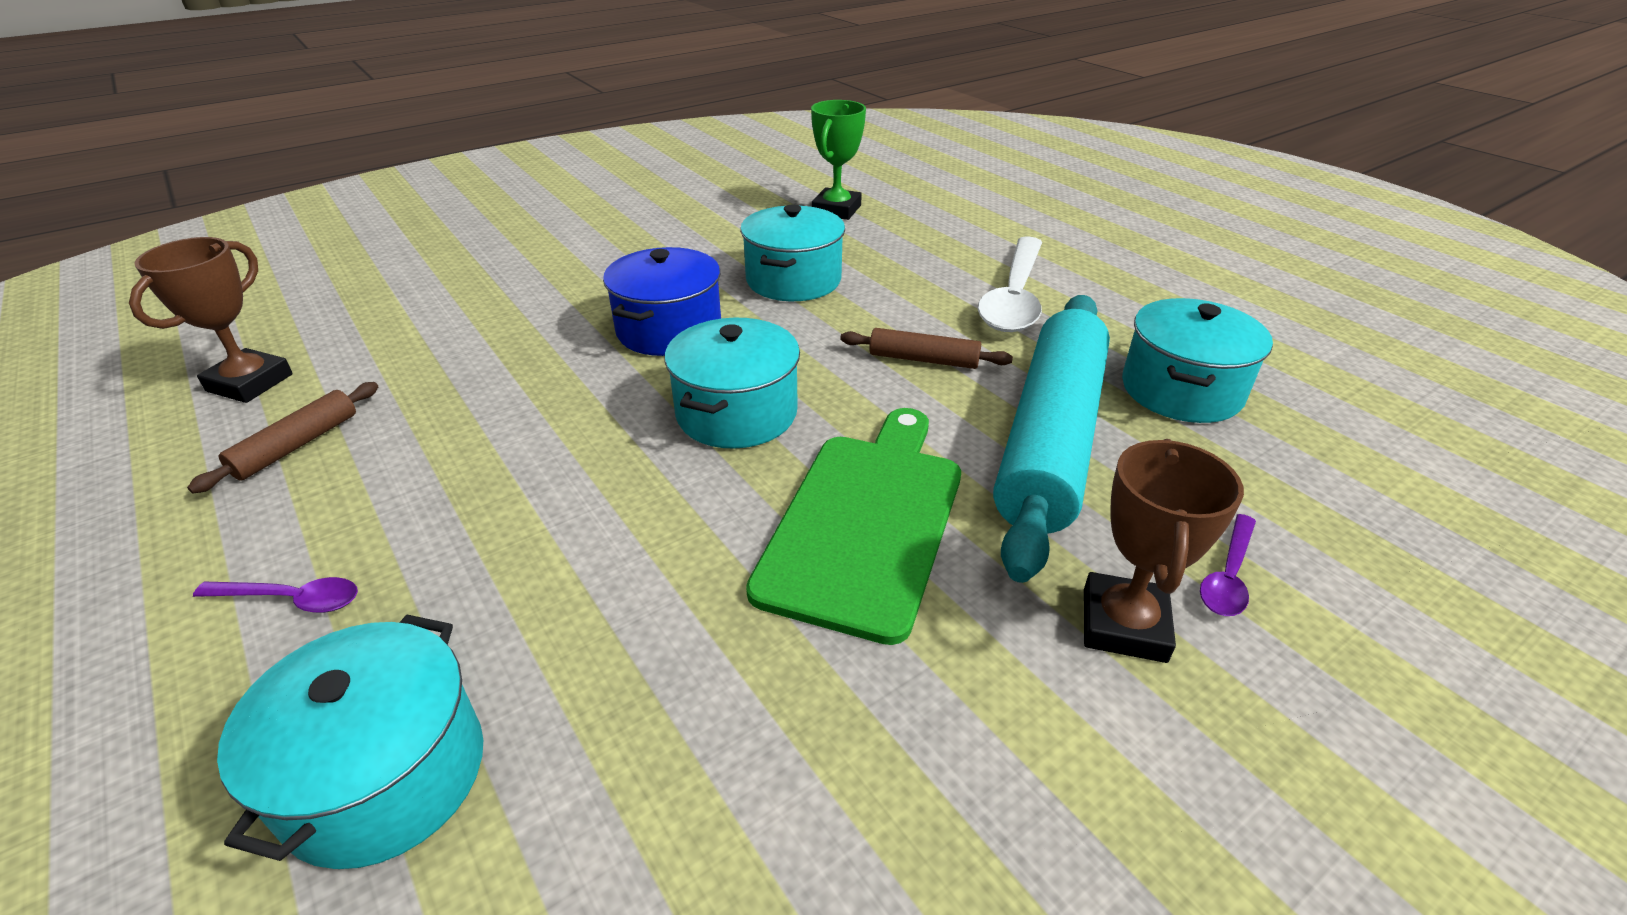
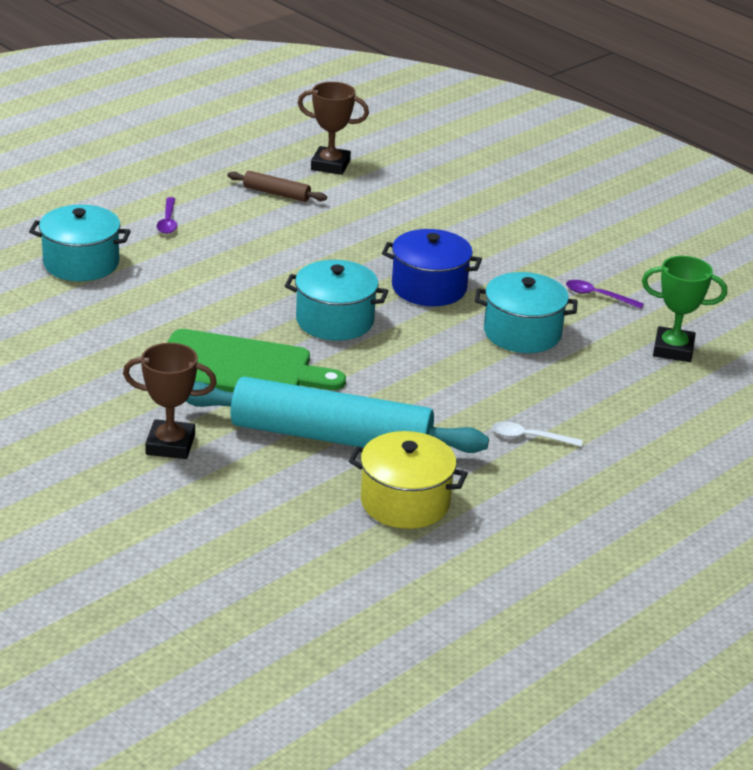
camera: 80 degrees right, 5 degrees down
brown rolling pin [840,328,1013,369] -> none
white spoon [978,236,1042,332] -> white spoon [492,421,583,447], size x0.48
turquoise pot [1122,298,1273,423] -> yellow pot [349,431,468,529]
purple spoon [1200,514,1256,616] -> purple spoon moved to [566,280,644,308]

